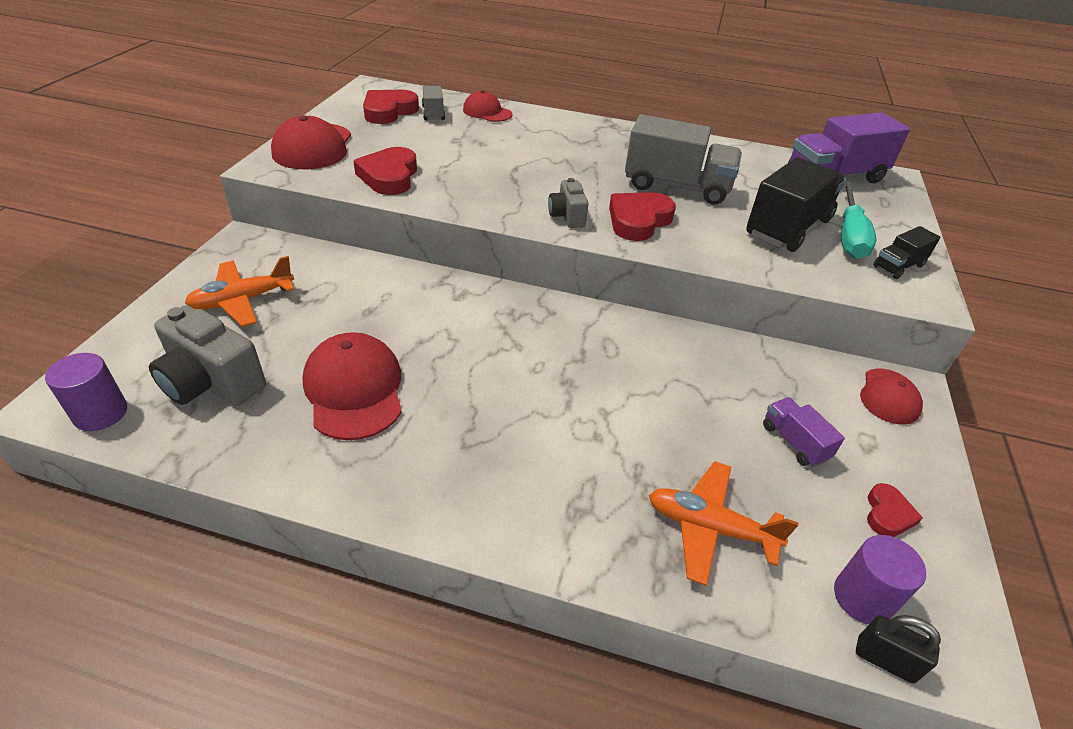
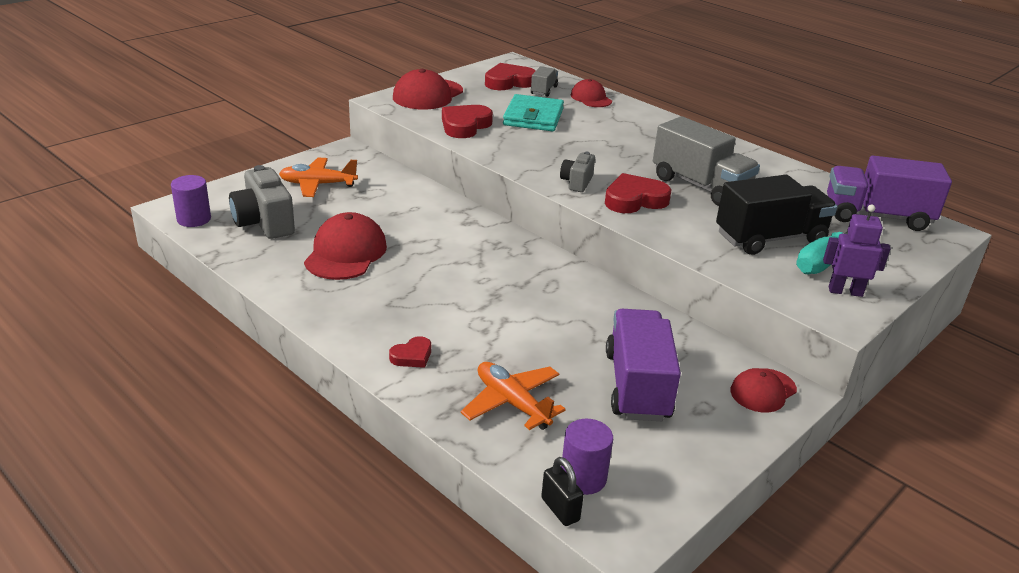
camera: 30 degrees right, 10 degrees down
purple truck [763,397,845,467] -> purple truck [606,309,681,421], size x2.03
red heart [867,483,923,537] -> red heart moved to [389,336,431,368]
black truck [873,226,941,279] -> purple robot [823,205,891,297]
none -> turquoise wallet [503,94,564,131]

